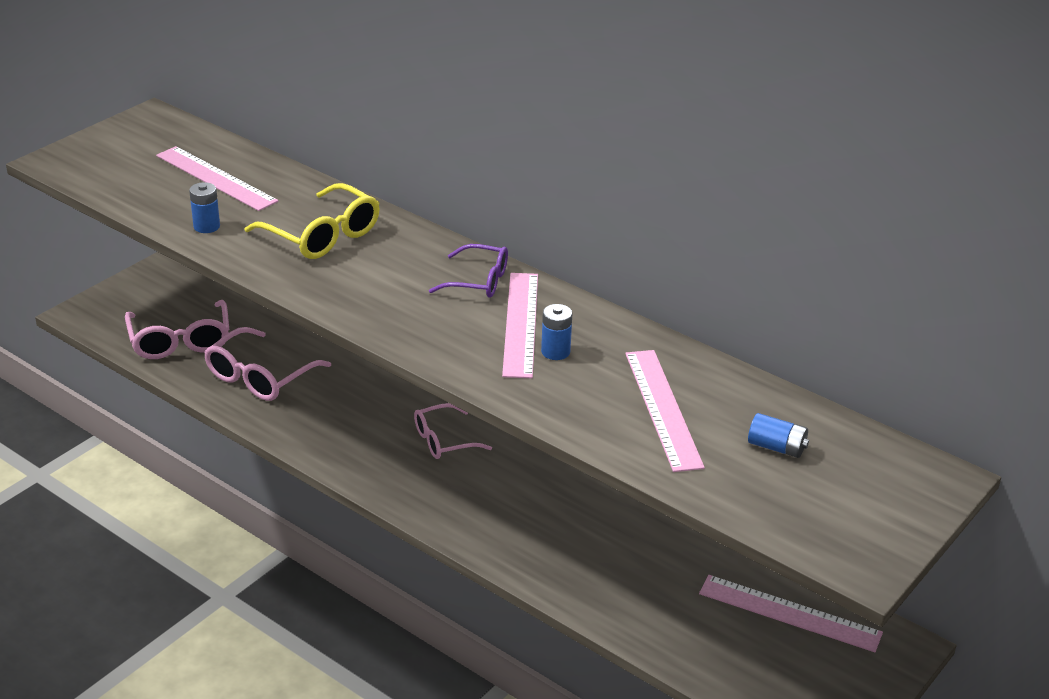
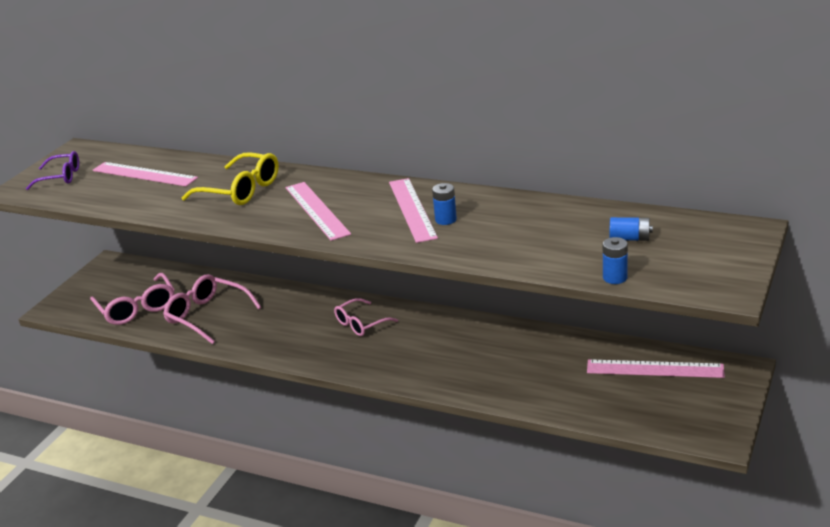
camera: 10 degrees left, 5 degrees down
blue battery [189,182,220,233] -> blue battery moved to [603,237,628,284]
pink glasses [204,327,331,401] -> pink glasses turned 105 degrees clockwise [163,274,262,344]
purple glasses [429,244,508,298] -> purple glasses moved to [25,151,79,190]
pink ruler [625,350,705,472] -> pink ruler moved to [286,182,351,241]

